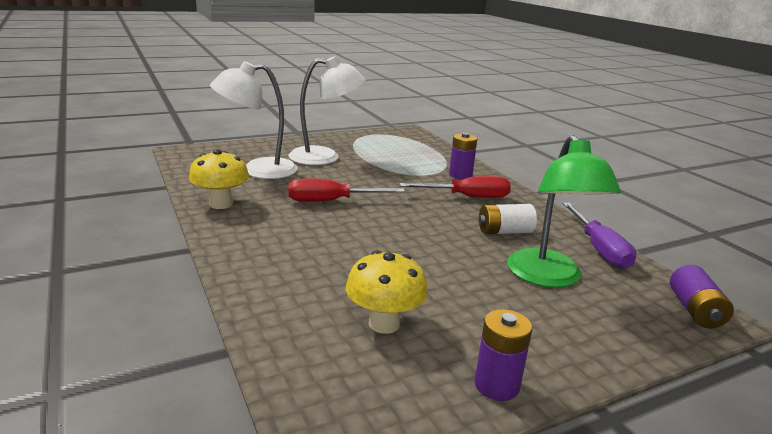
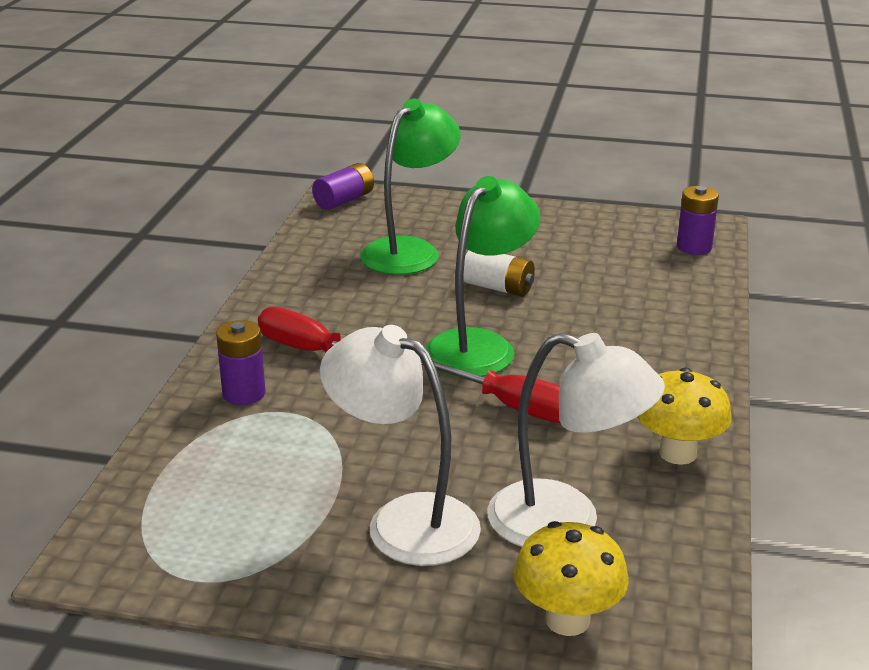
camera: 140 degrees left, 5 degrees up
yellow mushroom [346,250,428,334] -> yellow mushroom moved to [513,521,629,636]
purple battery [475,309,532,401] -> purple battery moved to [677,186,719,255]
white battery [478,204,537,234] -> white battery moved to [464,251,535,297]
purple screwdriver [562,203,637,269] -> none
none -> green lamp [425,176,540,377]

